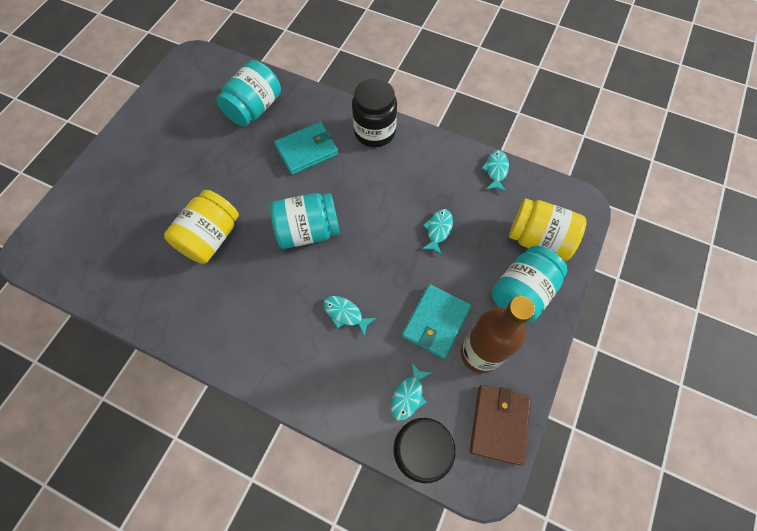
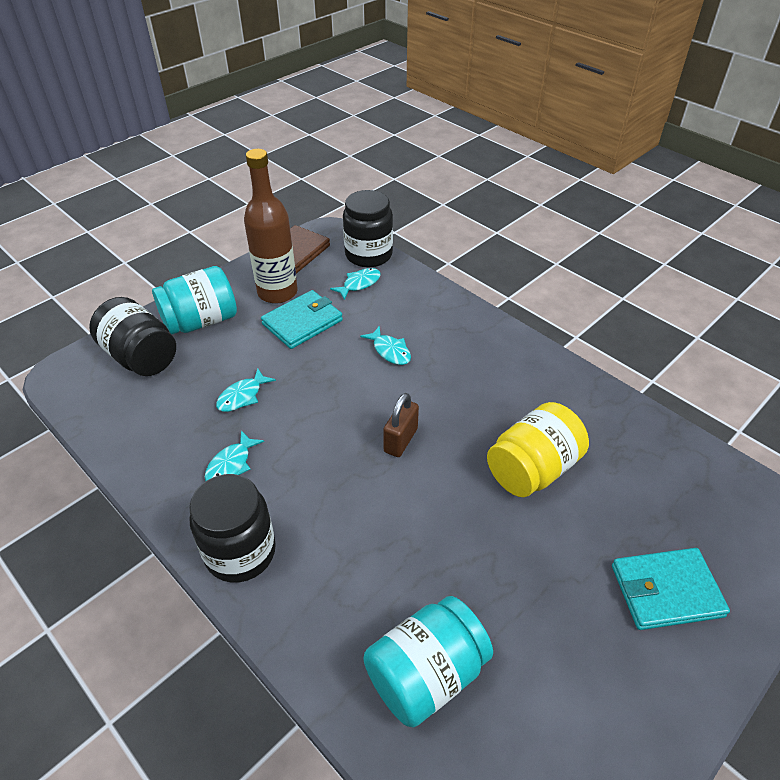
camera: 160 degrees left, 20 degrees down
turquoise jar [270,193,340,249] -> brown padlock [383,393,419,457]
turquoise wallet [274,122,339,175] -> turquoise wallet moved to [612,548,730,630]
turquoise fish [481,150,509,192] -> turquoise fish moved to [205,430,264,481]
yellow jar [509,199,587,261] -> black jar [89,297,176,376]

